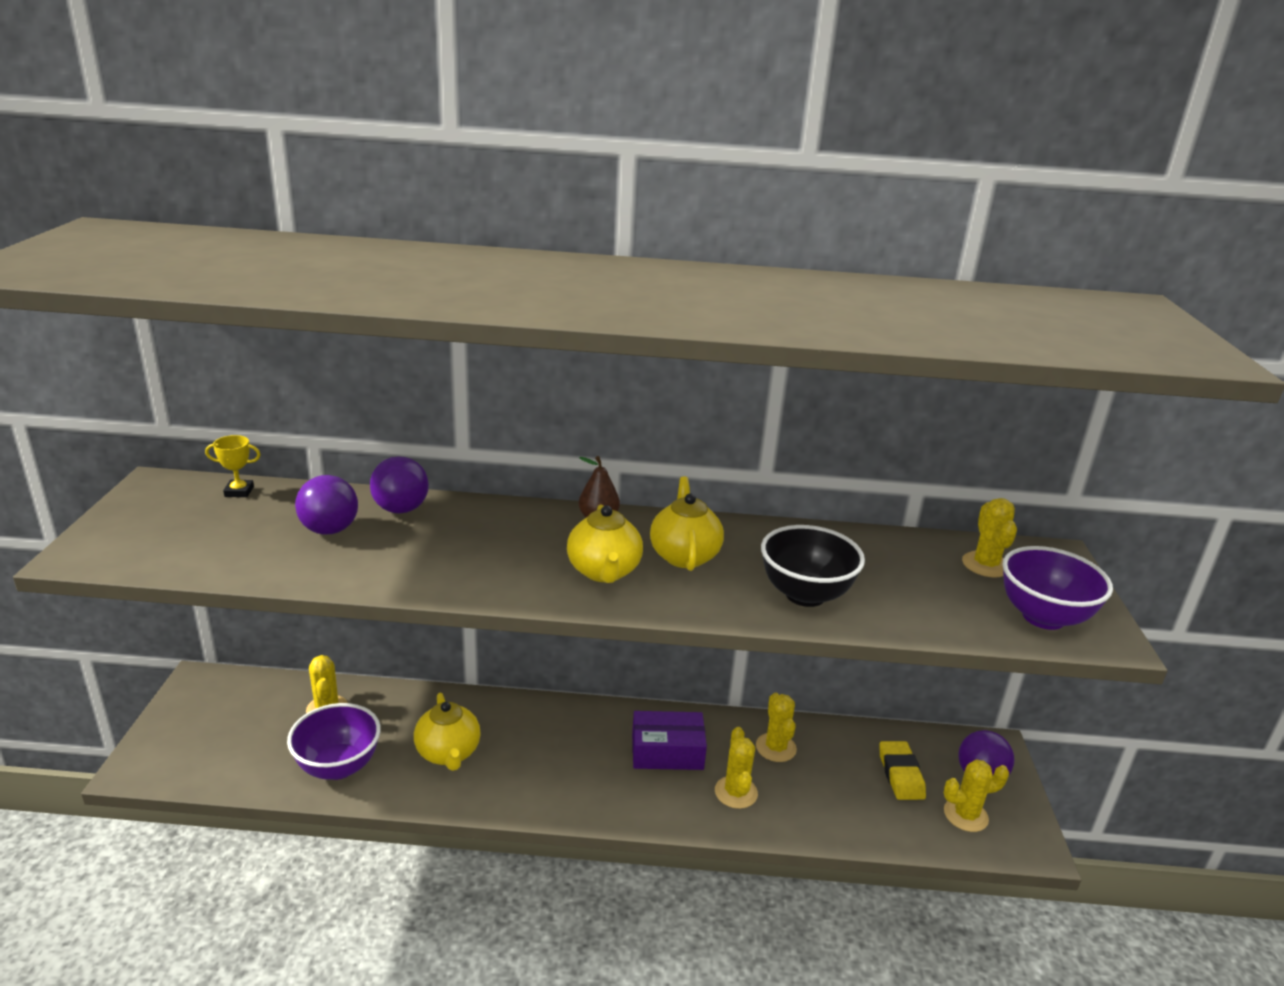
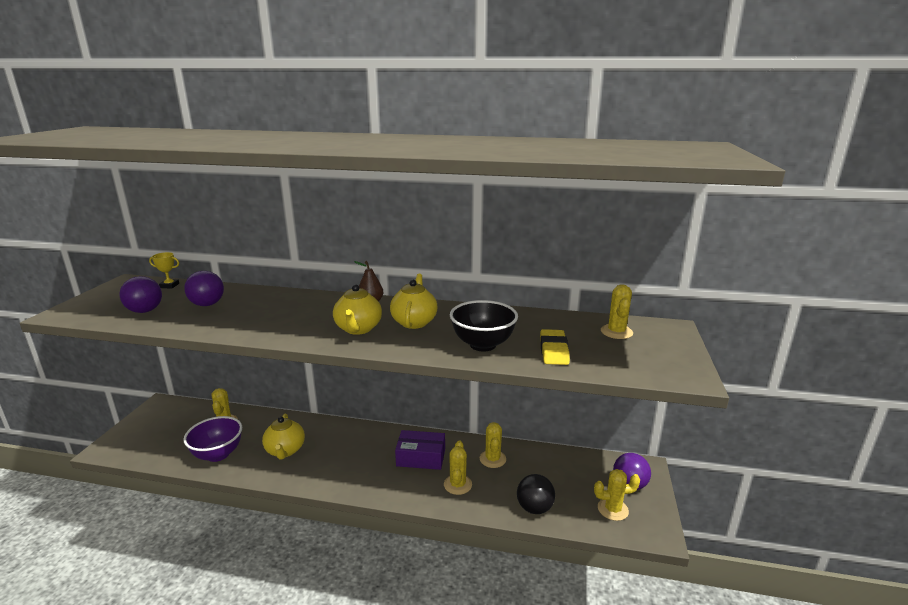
camera: 10 degrees right, 5 degrees down
purple ball [370,456,429,513] -> purple ball moved to [120,276,162,313]
yellow eraser [879,741,926,800] -> yellow eraser moved to [540,329,570,365]
purple bowl [1002,546,1113,630] -> none
none -> black ball [517,474,555,514]

